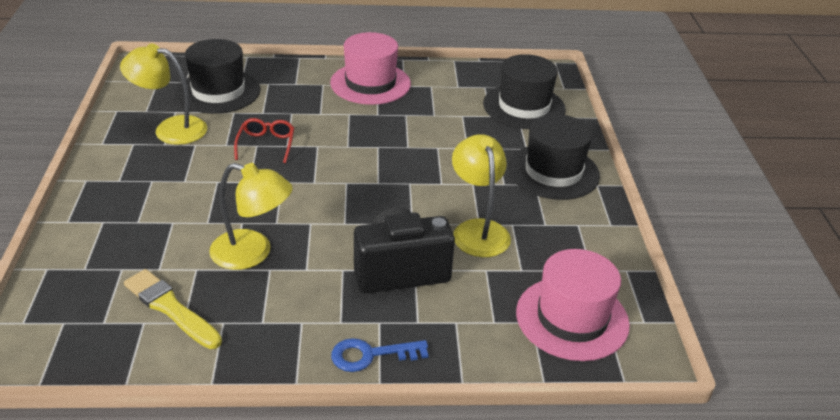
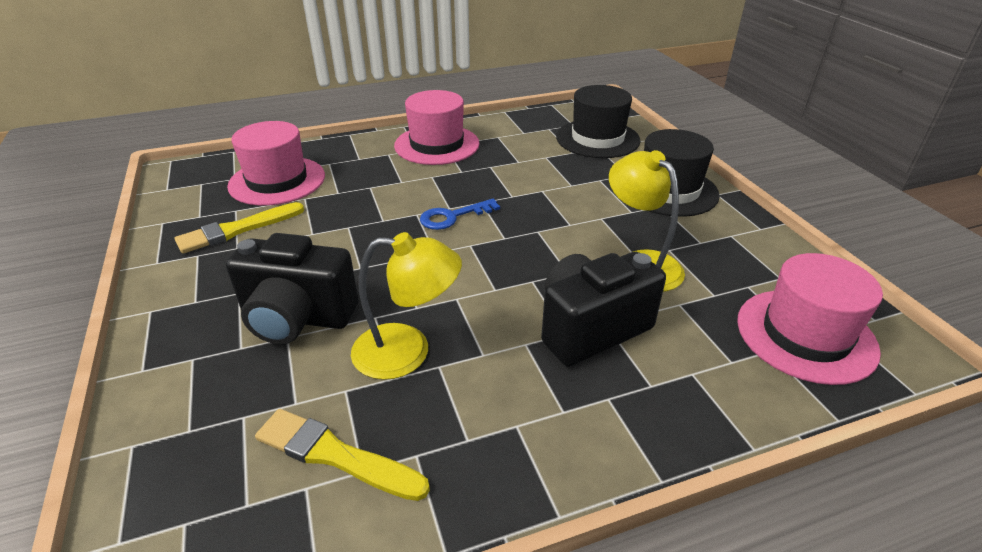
camera: 15 degrees left, 0 degrees up
yellow lamp [120,44,207,145] -> yellow brush [175,202,304,253]
black hat [176,39,260,114] -> pink hat [227,121,325,206]
red glasses [234,118,294,163] -> none
blue key [331,338,429,372] -> blue key moved to [420,199,500,230]
none -> black camera [226,233,359,344]

